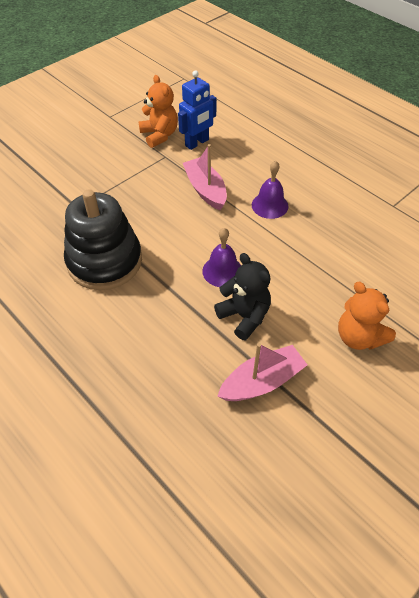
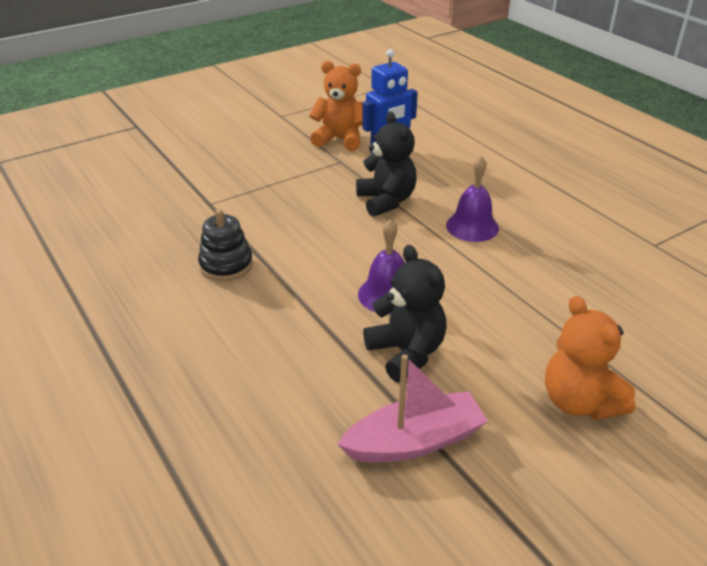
camera: 10 degrees right, 15 degrees down
black stacking toy [64,189,142,290] -> black stacking toy [198,209,253,281], size x0.51
orange teddy bear [139,75,178,148] -> orange teddy bear turned 60 degrees counterclockwise [309,61,363,151]
pink boat [183,144,227,210] -> black teddy bear [356,112,417,217]

